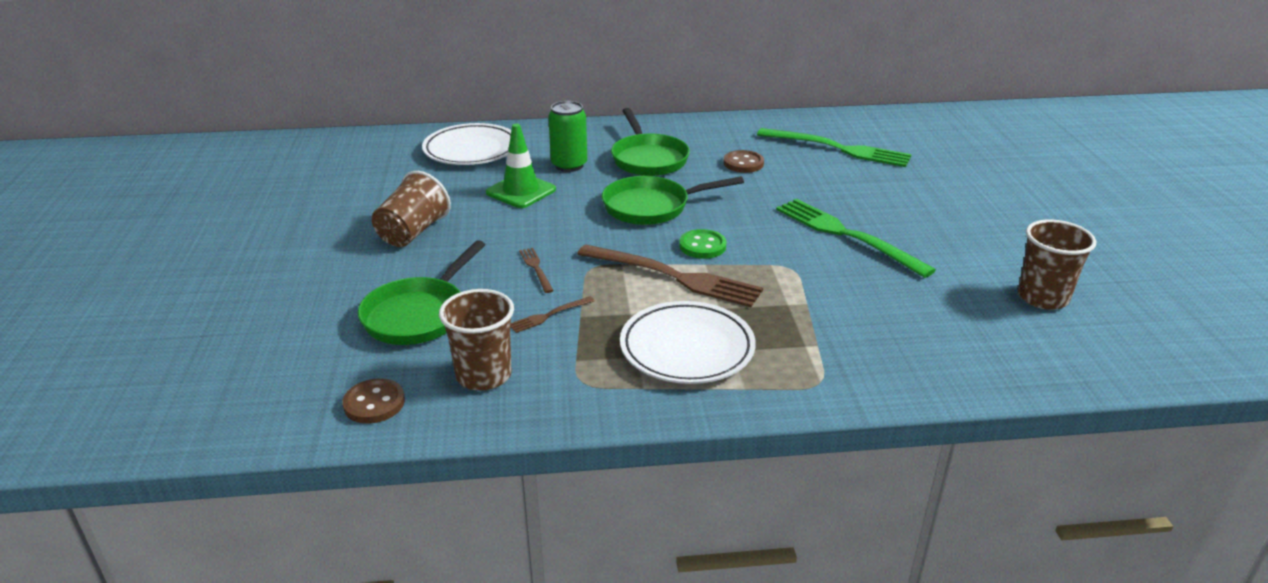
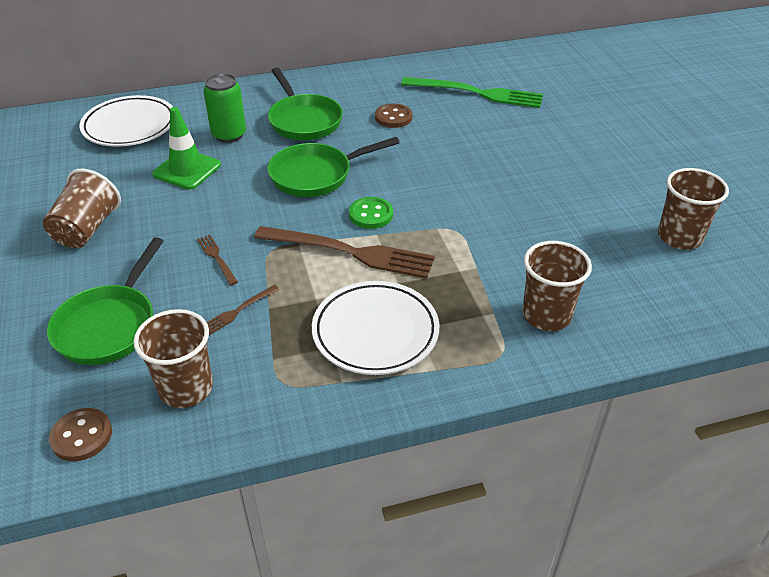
camera: 10 degrees left, 10 degrees up
green fork [776,199,936,278] -> none
none -> brown cup [522,241,592,331]

